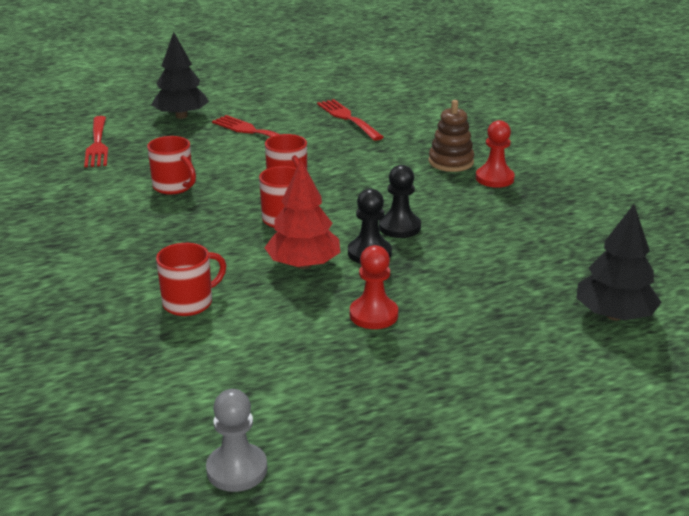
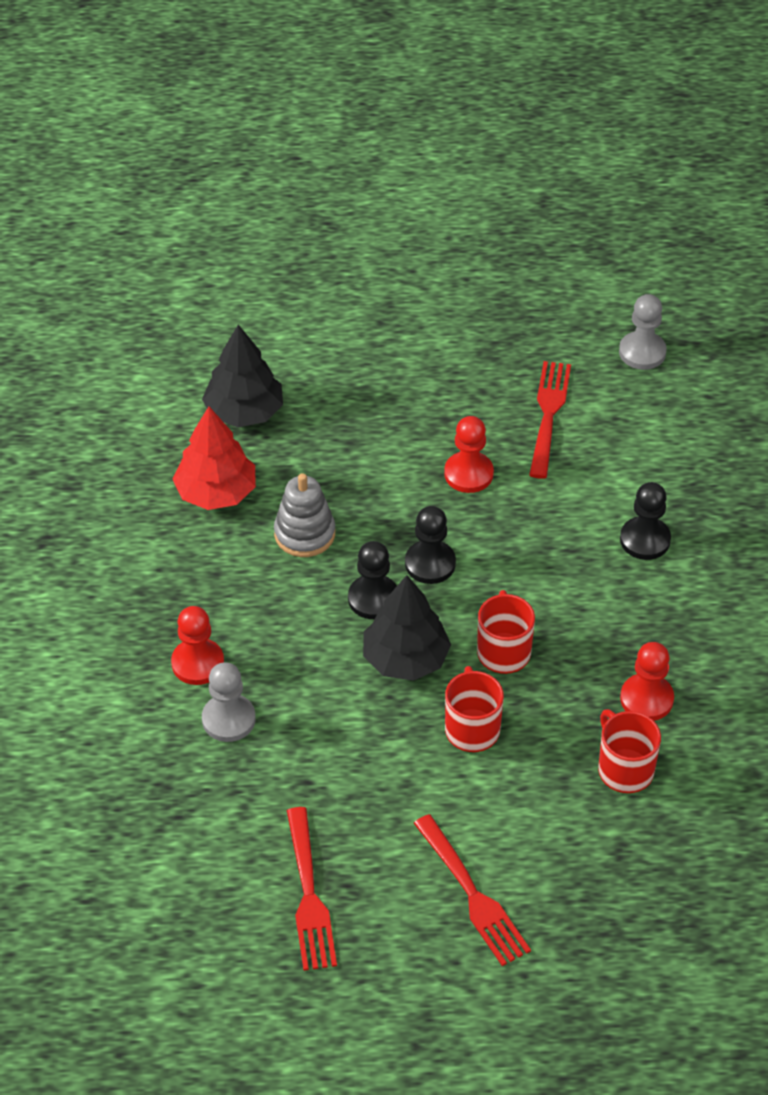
camera: 160 degrees left, 20 degrees up
red fork [84,116,108,167] -> red fork moved to [529,361,571,479]
black tree [152,32,209,119] -> black tree moved to [363,575,451,681]
red mug [156,243,226,316] -> black pawn [620,482,671,560]
red tree [264,160,340,269] -> red tree moved to [172,406,256,510]
brown stacking toy [429,100,474,172] -> grey pawn [202,662,256,742]
none -> grey stacking toy [274,473,335,557]
none -> red pawn [620,642,674,721]

